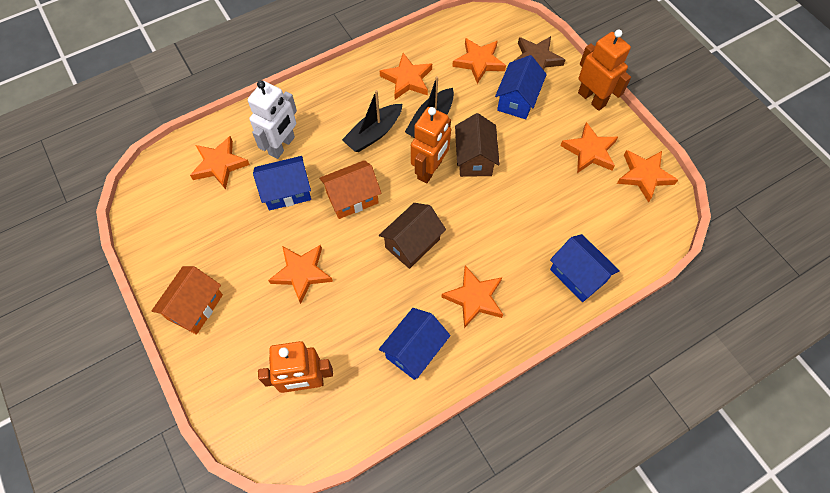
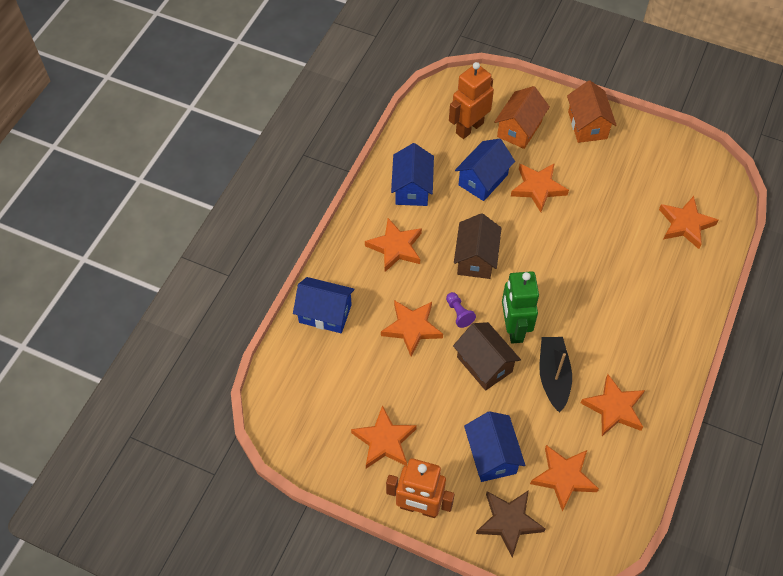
camera: 145 degrees right, 5 degrees down
white robot [248,80,297,159] -> none
blue house [253,156,311,210] -> blue house moved to [455,139,515,201]
orange house [319,160,381,219] -> orange house moved to [494,86,550,149]
black boat [342,90,402,152] -> none
orange robot [411,107,451,184] -> green robot [502,271,539,343]
orange star [617,150,678,203] -> orange star moved to [381,300,443,357]
none -> purple pawn [446,292,476,328]

